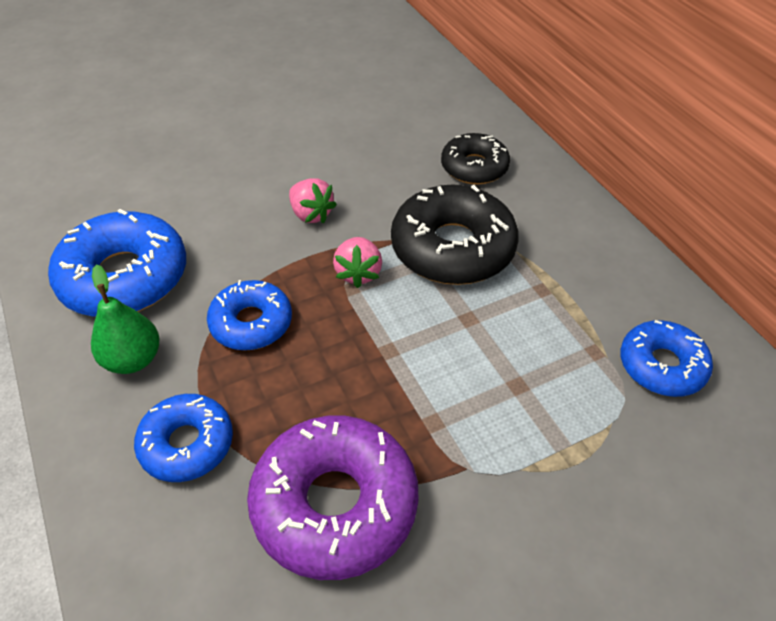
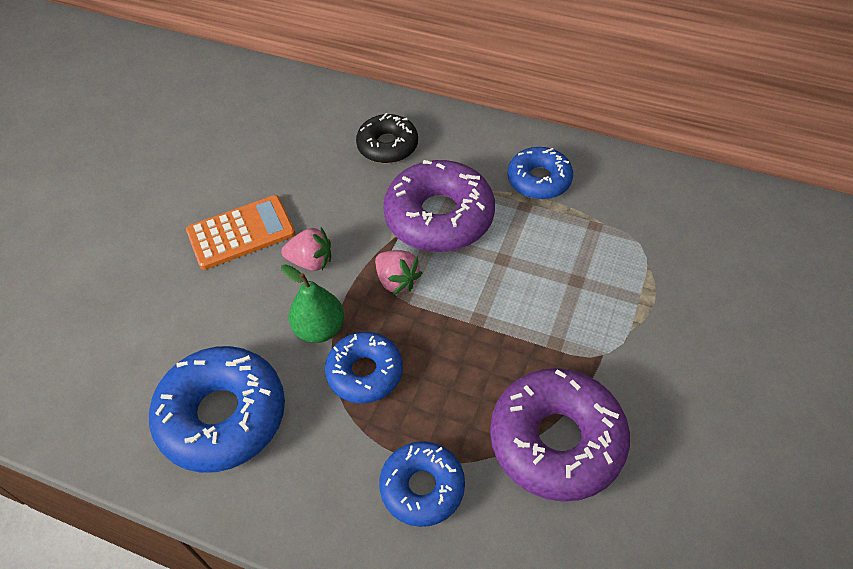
camera: 40 degrees left, 5 degrees up
green pear [91,264,160,374] -> green pear moved to [281,264,344,343]
black donut [391,185,519,285] -> purple donut [383,160,495,252]
blue donut [620,320,713,397] -> blue donut moved to [508,147,573,199]
none -> orange calculator [186,195,295,270]

